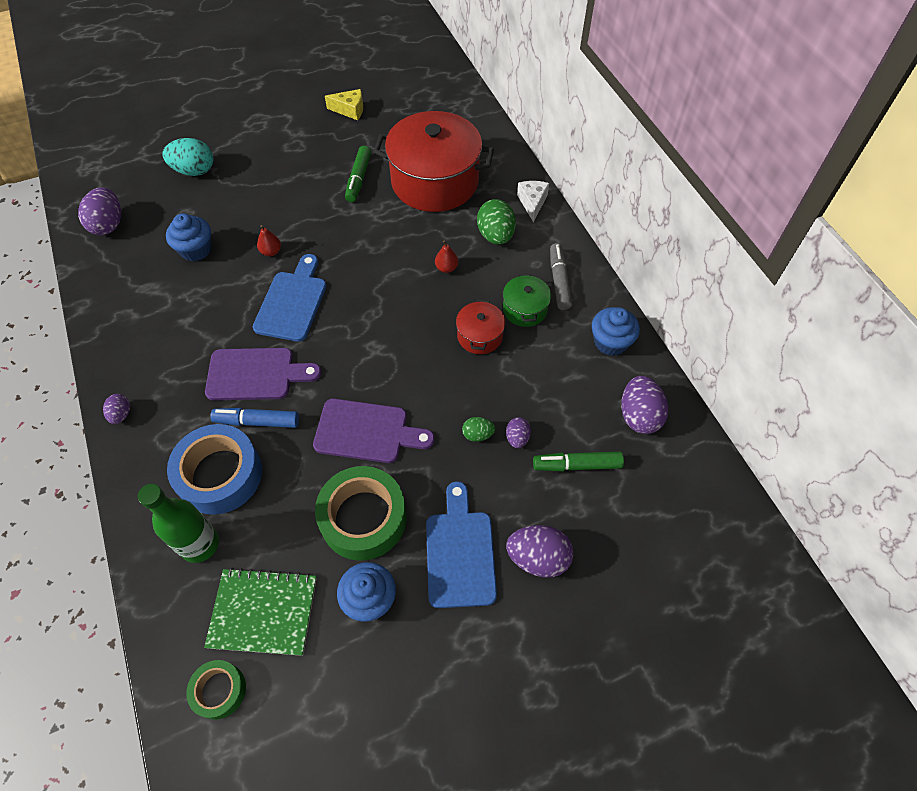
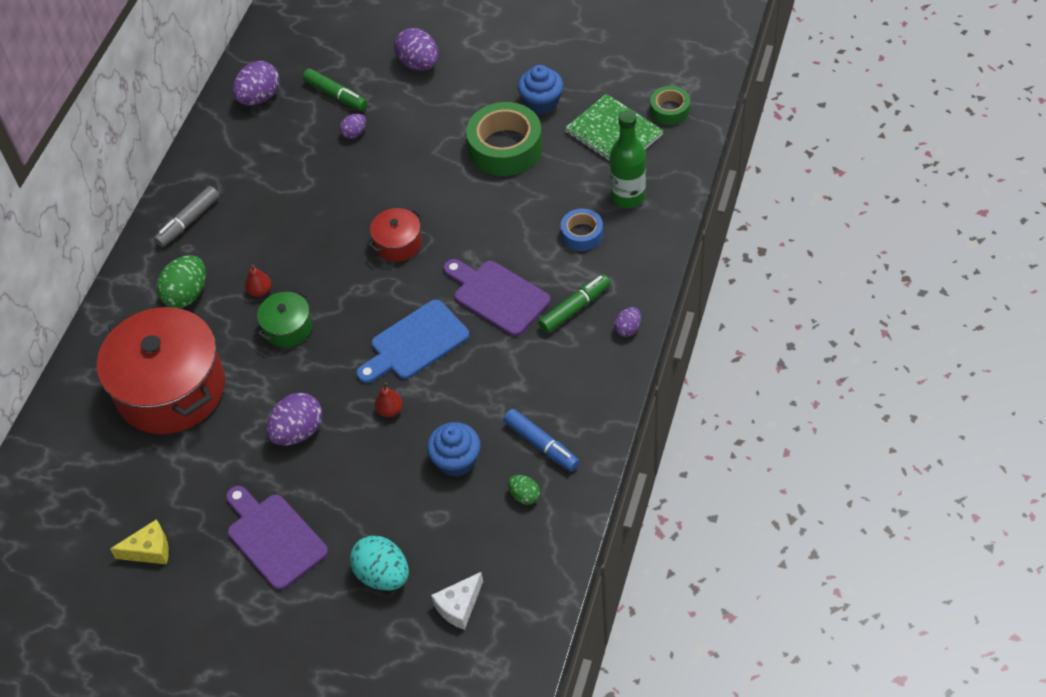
camera: 135 degrees left, 5 degrees down
purple egg [78,187,121,235] -> purple egg moved to [266,393,322,446]
blue tape [167,424,262,515] -> blue tape [561,209,603,251], size x0.54
blue marker [211,408,299,428] -> blue marker moved to [503,409,579,472]
purple cutting board [313,399,434,463] -> purple cutting board moved to [226,486,328,590]
yellow cheese [325,89,363,120] -> yellow cheese turned 120 degrees clockwise [110,519,169,565]
green marker [345,146,371,202] -> green marker moved to [538,274,610,333]
blue cutting board [426,481,497,608] -> none
red pot [456,300,506,354] -> red pot moved to [368,208,423,262]
green egg [462,417,495,442] -> green egg moved to [508,475,540,505]
green pot [503,274,551,327] -> green pot moved to [257,291,312,348]
white cheese [517,181,549,222] -> white cheese moved to [431,572,483,630]
blue cupcake [592,307,640,356] -> none

